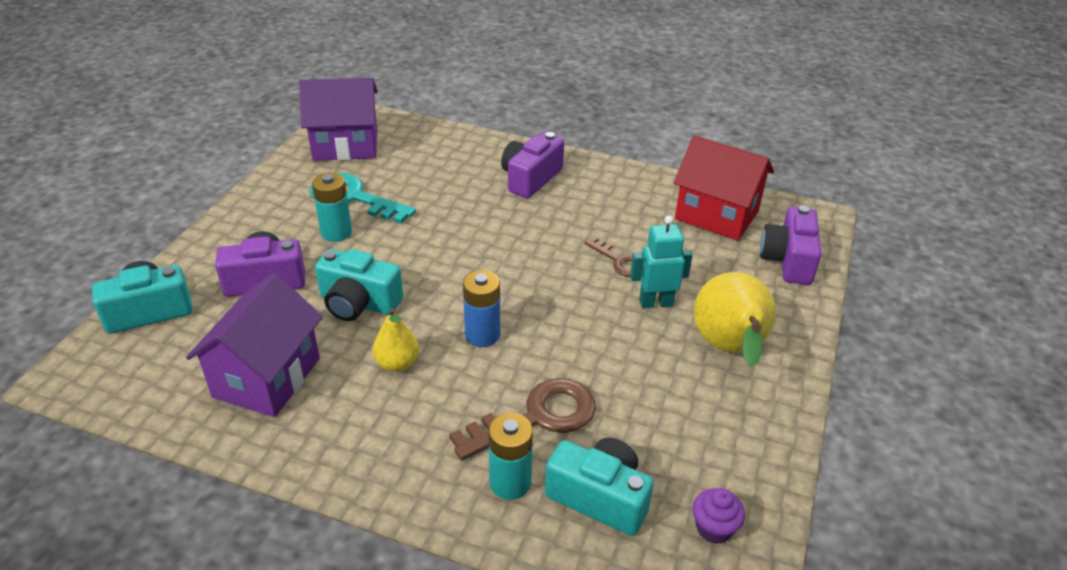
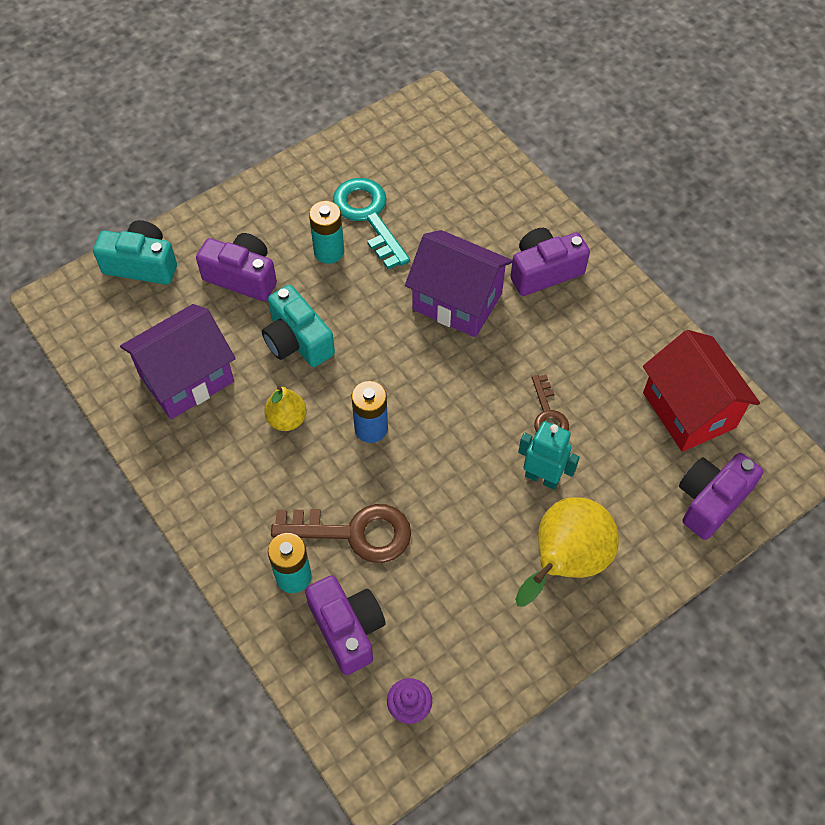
camera: 35 degrees right, 20 degrees up
purple house [299,78,378,161] -> purple house moved to [405,230,513,337]
turquoise camera [545,437,654,536] -> purple camera [305,575,386,675]

